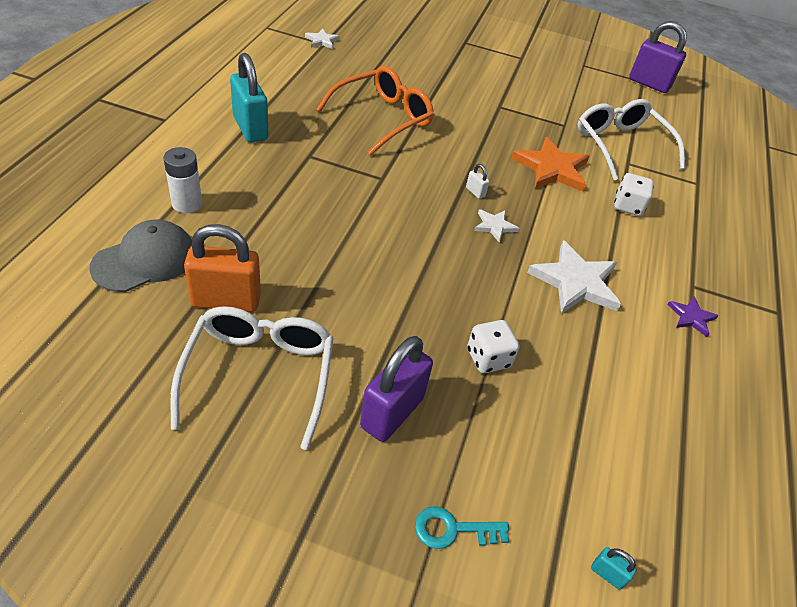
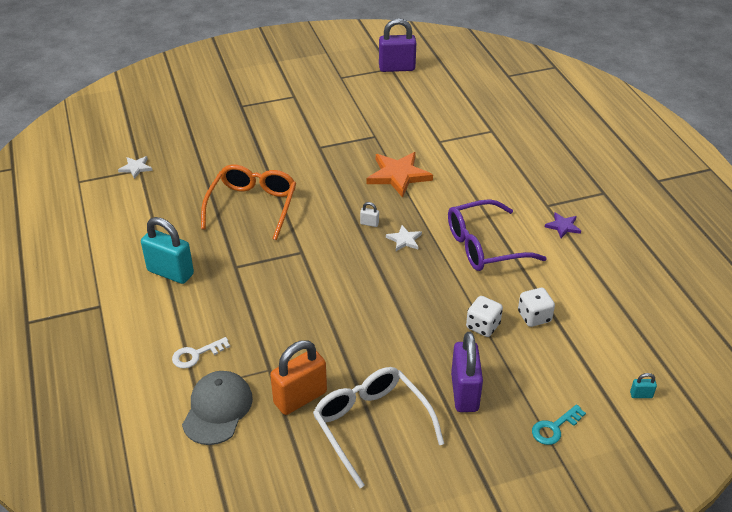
camera: 30 degrees left, 5 degrees down
white battery [163,147,202,213] -> white key [172,337,230,369]
white star [527,240,621,314] -> purple glasses [448,199,547,271]
white glasses [577,99,686,181] -> none
white dice [614,173,654,216] -> white dice moved to [518,288,555,327]

